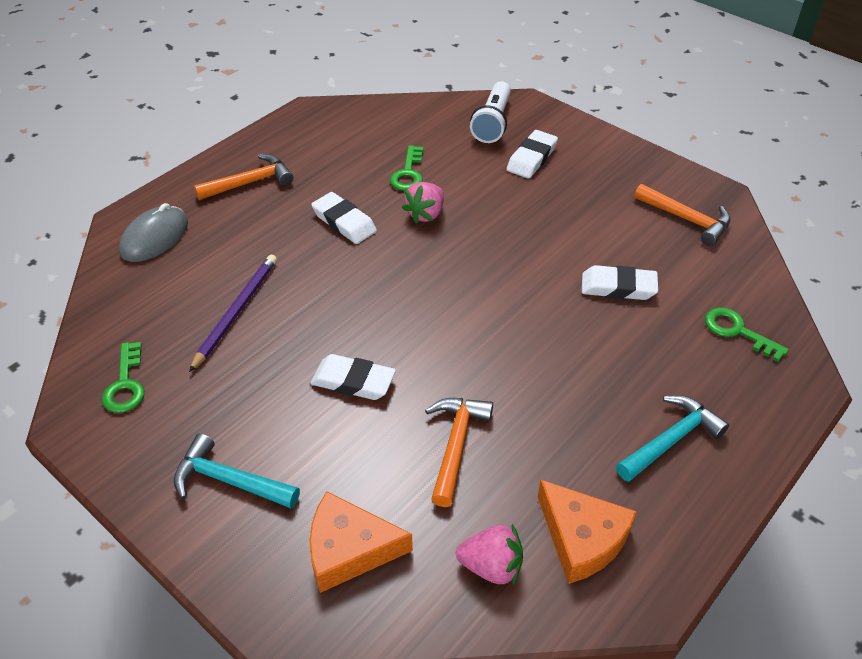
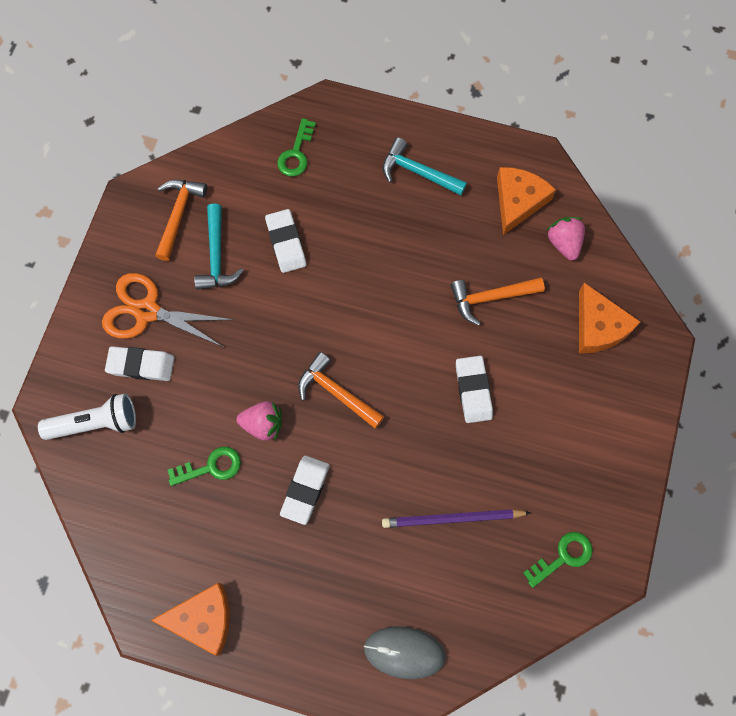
camera: 115 degrees left, 25 degrees up
turquoise hammer [173,434,300,509] -> turquoise hammer moved to [194,203,244,290]
orange hammer [194,154,293,200] -> orange hammer moved to [298,352,385,429]
none -> orange scissors [102,273,234,347]
none -> orange cheese [151,583,230,656]

